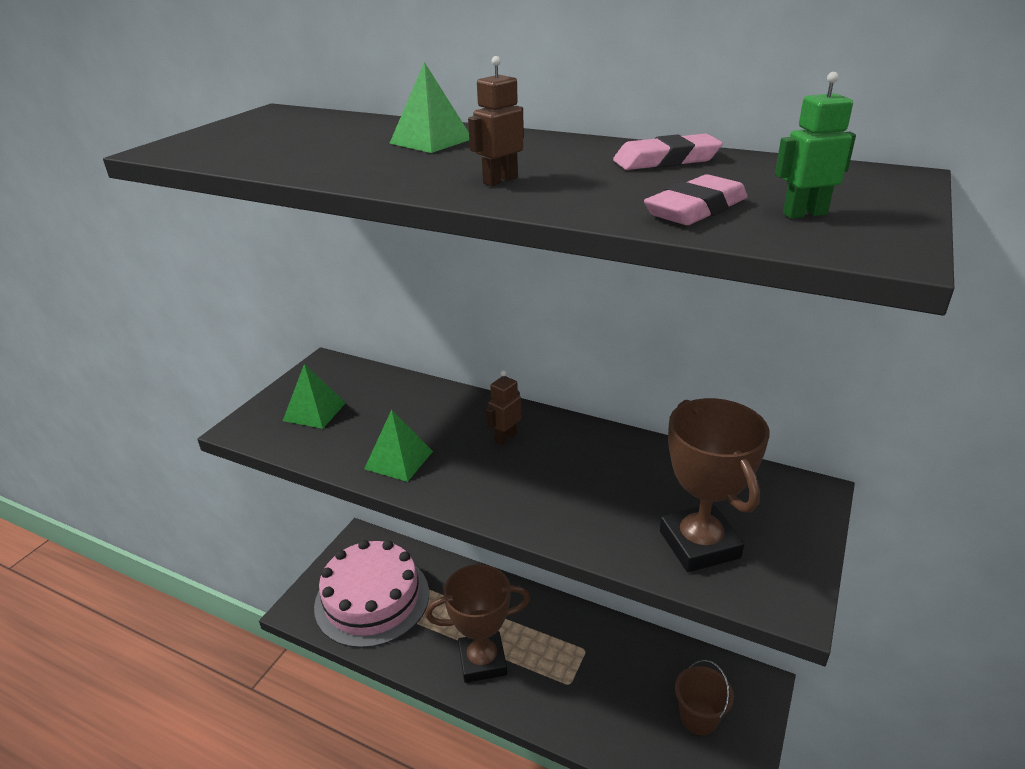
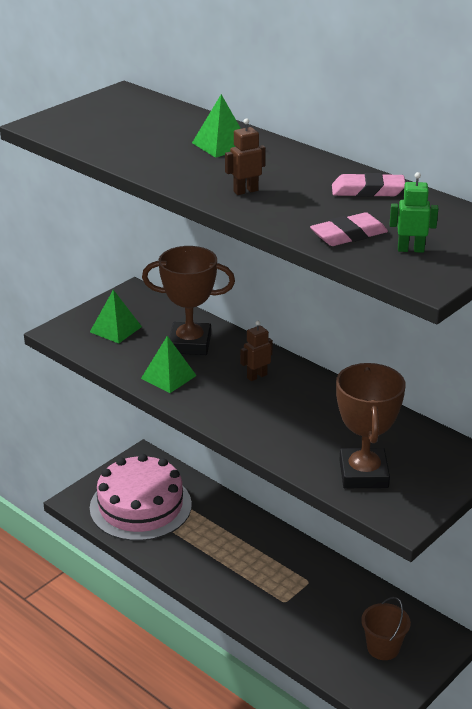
camera: 15 degrees right, 0 degrees up
brown trophy [425,564,530,683] -> brown trophy moved to [142,246,235,355]

